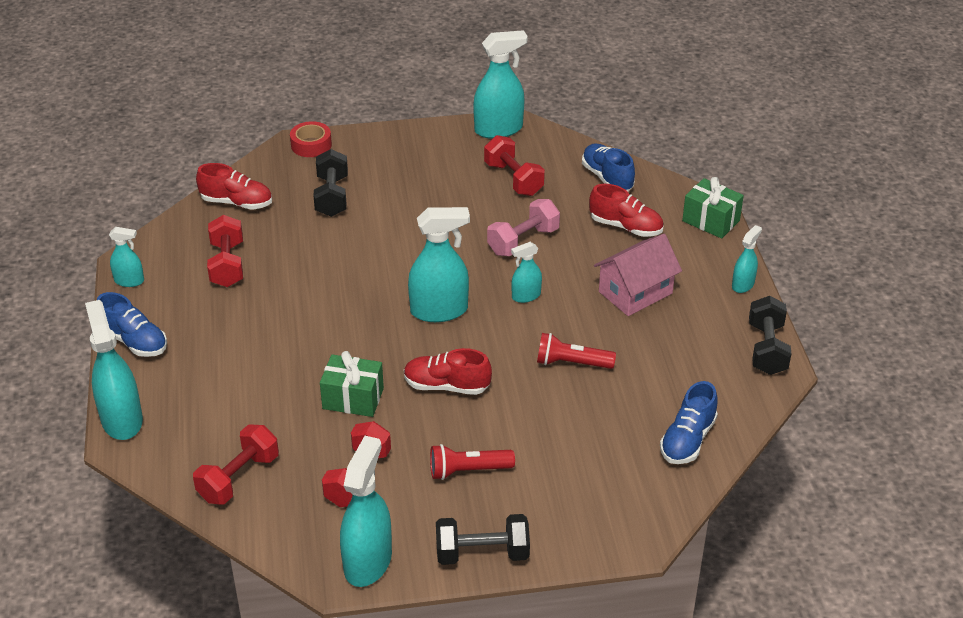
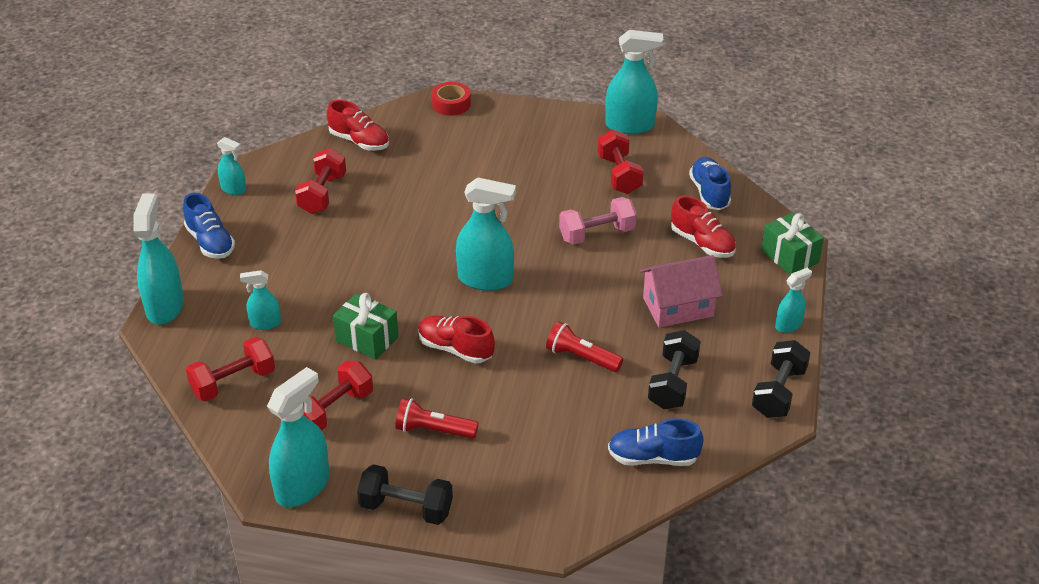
camera: 20 degrees right, 0 degrees up
black dumbbell [313,149,348,217] -> black dumbbell moved to [648,330,701,409]
turquoise spray bottle [511,242,542,303] -> turquoise spray bottle moved to [240,270,281,330]
blue shoe [660,381,718,464] -> blue shoe turned 45 degrees clockwise [608,418,704,466]

